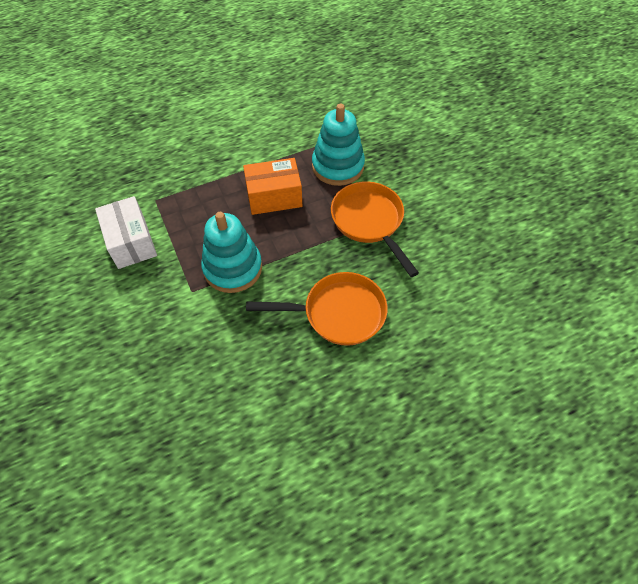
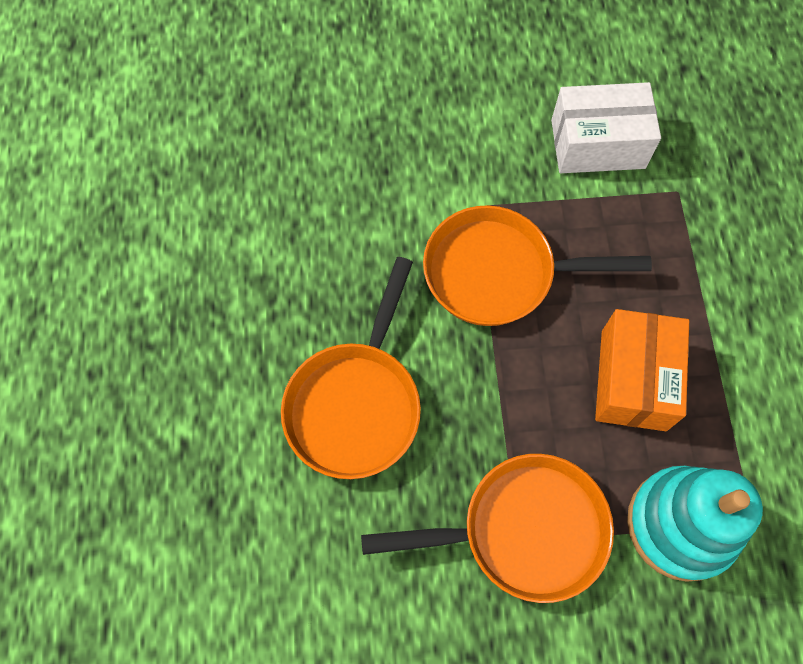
camera: 110 degrees right, 10 degrees up
turquoise stacking toy [201,212,262,293] -> orange pan [423,205,652,326]

